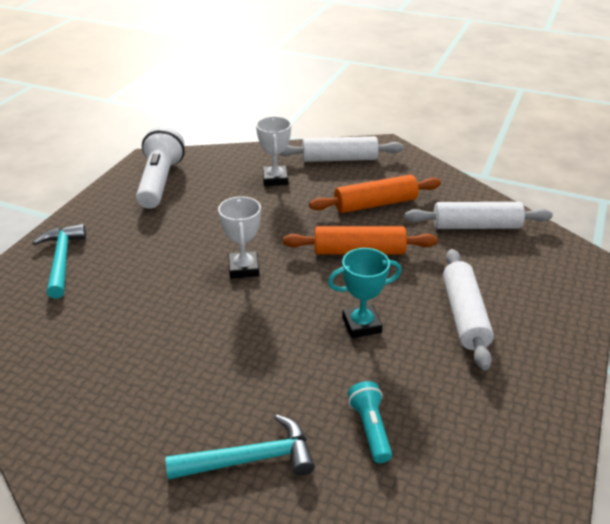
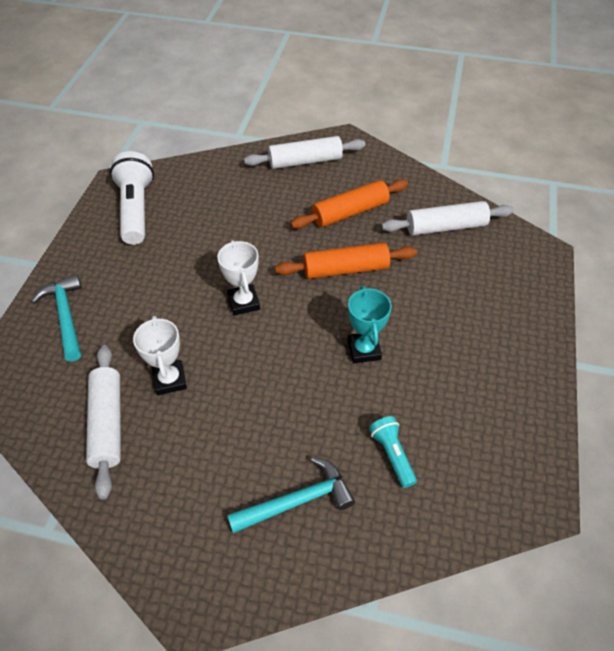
camera: 10 degrees left, 15 degrees up
white trophy [256,116,291,186] -> white trophy moved to [133,316,187,395]
turquoise trophy [328,248,402,338] -> turquoise trophy turned 75 degrees counterclockwise [348,286,392,363]
white rolling pin [443,249,494,370] -> white rolling pin moved to [86,345,121,499]

